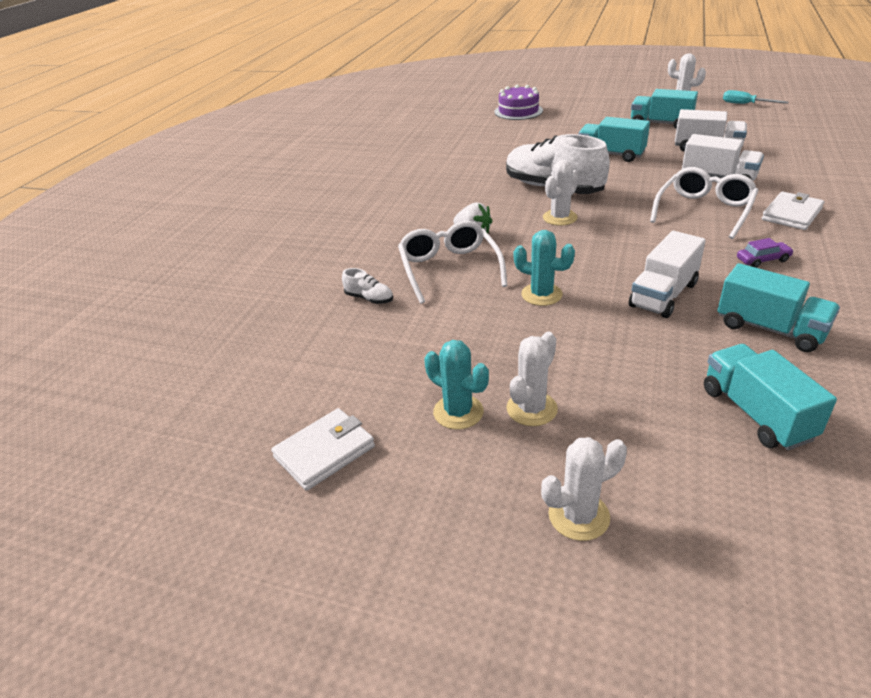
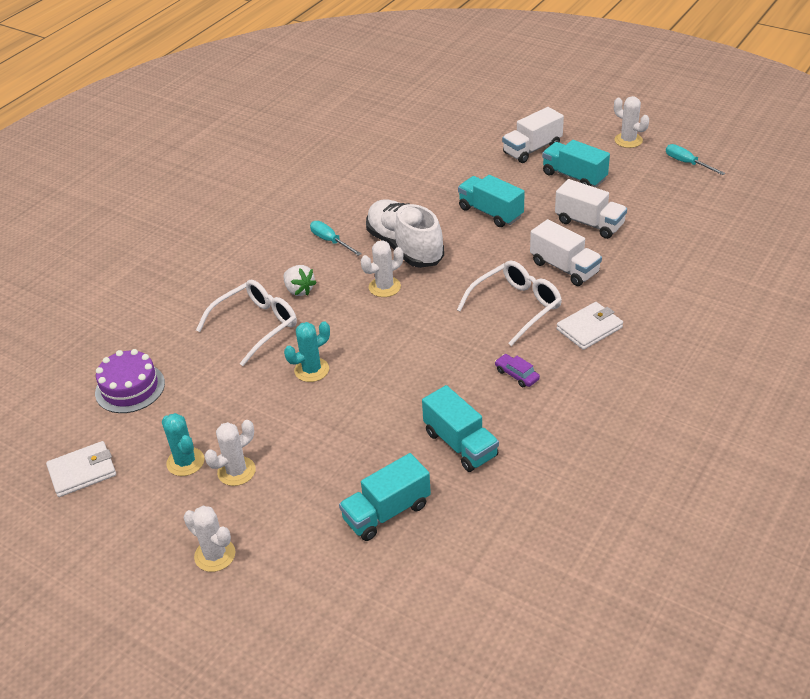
camera: 15 degrees right, 5 degrees up
white shoe [342,268,393,304] -> none
white glasses [398,221,507,304] -> white glasses turned 45 degrees clockwise [196,280,297,366]
purple cake [494,85,543,120] -> purple cake moved to [95,349,165,413]
turquoise cactus [514,230,575,306] -> turquoise cactus turned 75 degrees counterclockwise [284,321,330,382]
white cactus [541,437,627,541] -> white cactus turned 45 degrees clockwise [184,506,236,572]
white truck [629,231,706,318] -> white truck moved to [502,107,564,163]
turquoise truck [704,344,837,450] -> turquoise truck turned 120 degrees counterclockwise [339,453,431,541]
purple car [737,238,794,268] -> purple car turned 135 degrees counterclockwise [495,354,540,387]
none -> turquoise screwdriver [310,221,362,256]

